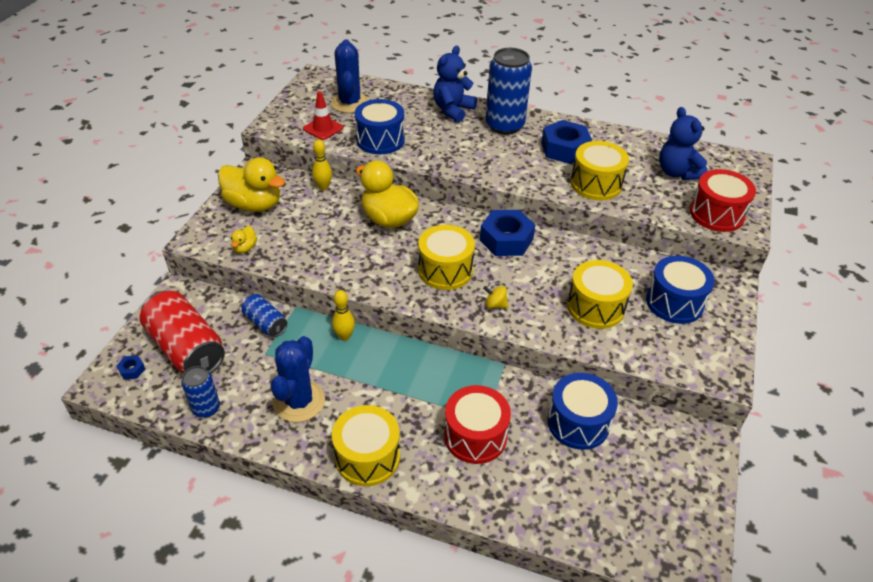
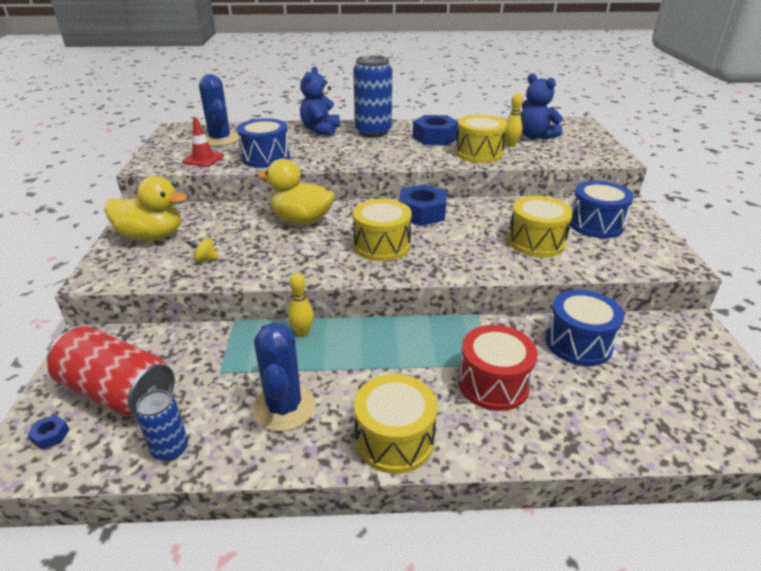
camera: 20 degrees left, 10 degrees down
yellow duck [231,226,257,253] -> none
blue can [241,294,287,337] -> none
yellow bowling pin [312,139,332,190] -> yellow bowling pin moved to [504,93,523,147]
yellow spinning top [483,286,508,309] -> yellow spinning top moved to [187,238,219,263]
red drum [690,169,756,232] -> none

